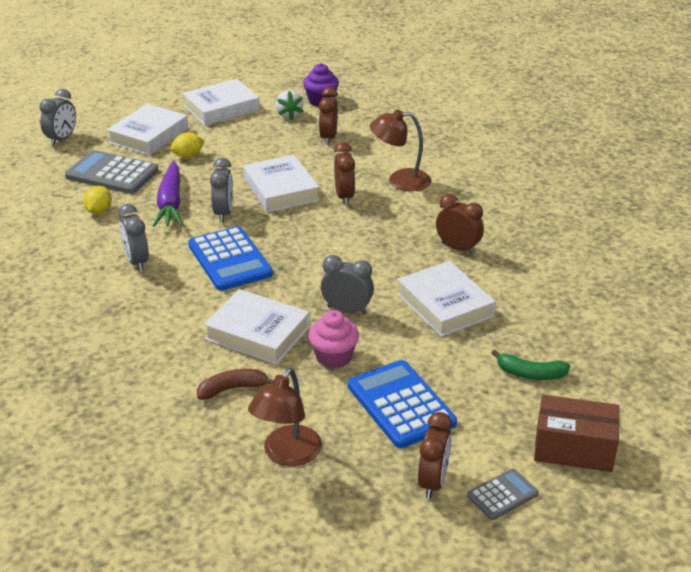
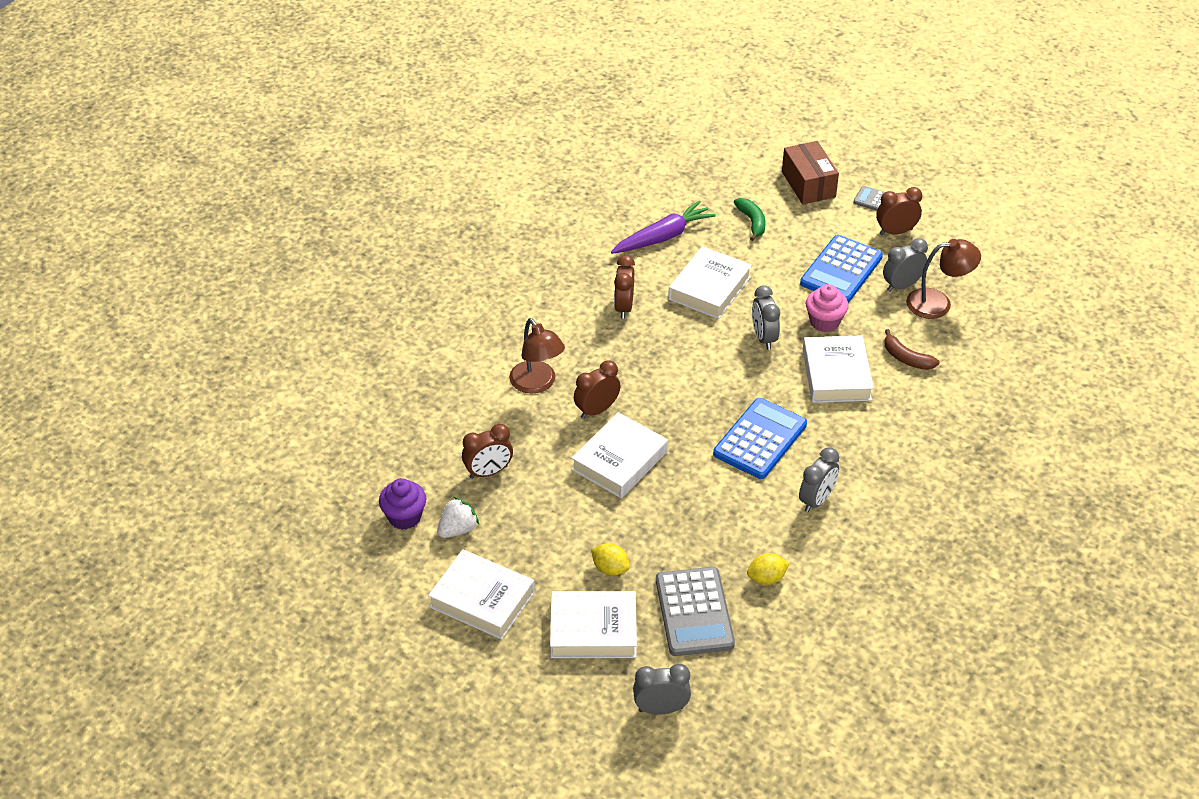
camera: 120 degrees left, 10 degrees up
purple carrot [153,161,183,227] -> purple carrot moved to [611,201,716,254]
grey clock [210,158,233,222] -> grey clock moved to [883,238,928,292]

